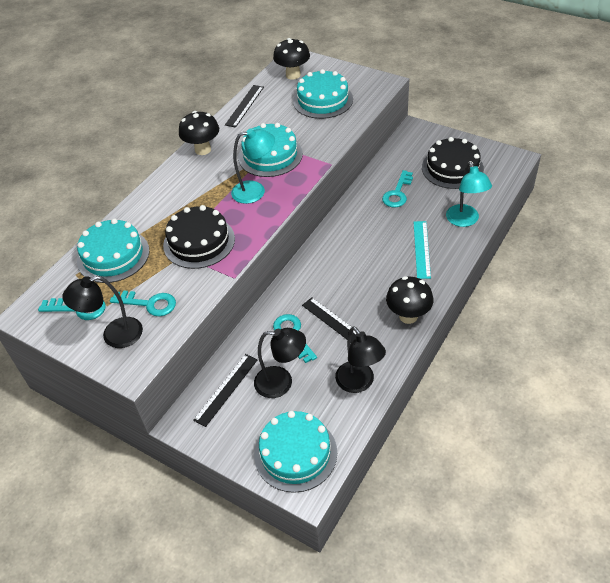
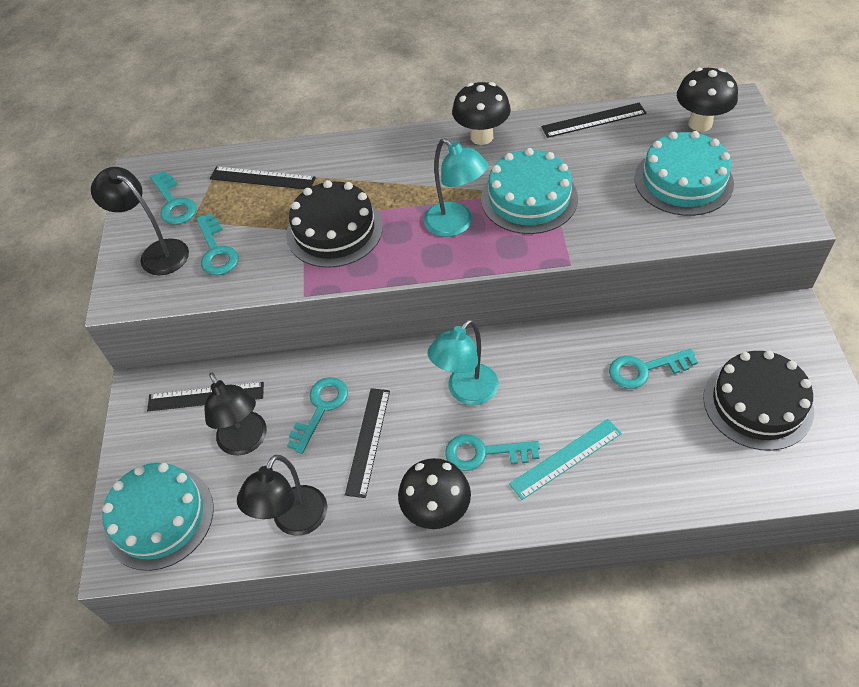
camera: 55 degrees right, 5 degrees up
turquoise cake [77,218,149,283] -> black ruler [210,166,316,189]
turquoise lamp [446,162,492,227] -> turquoise lamp moved to [427,319,499,405]
none -> turquoise key [445,434,540,471]

